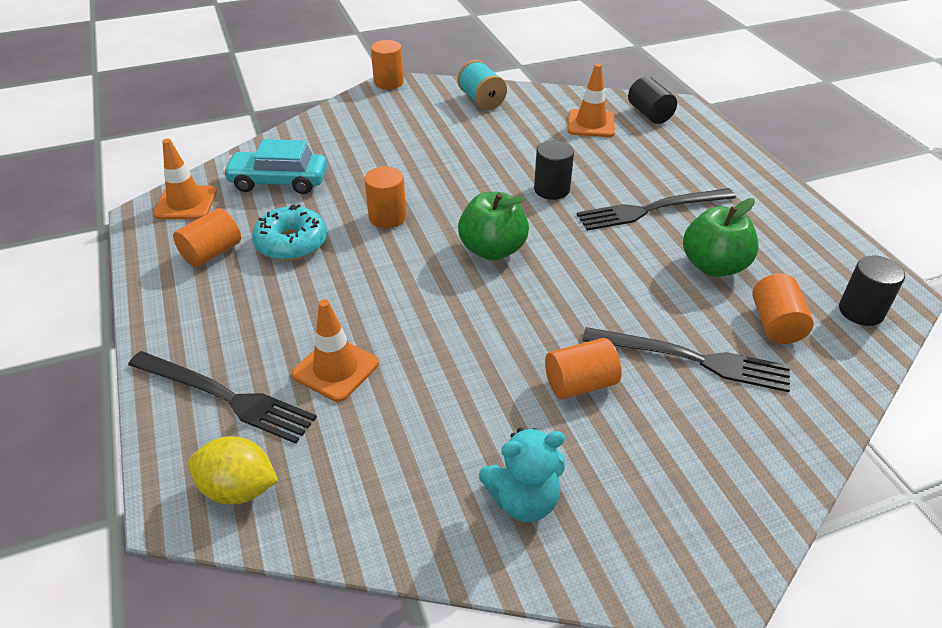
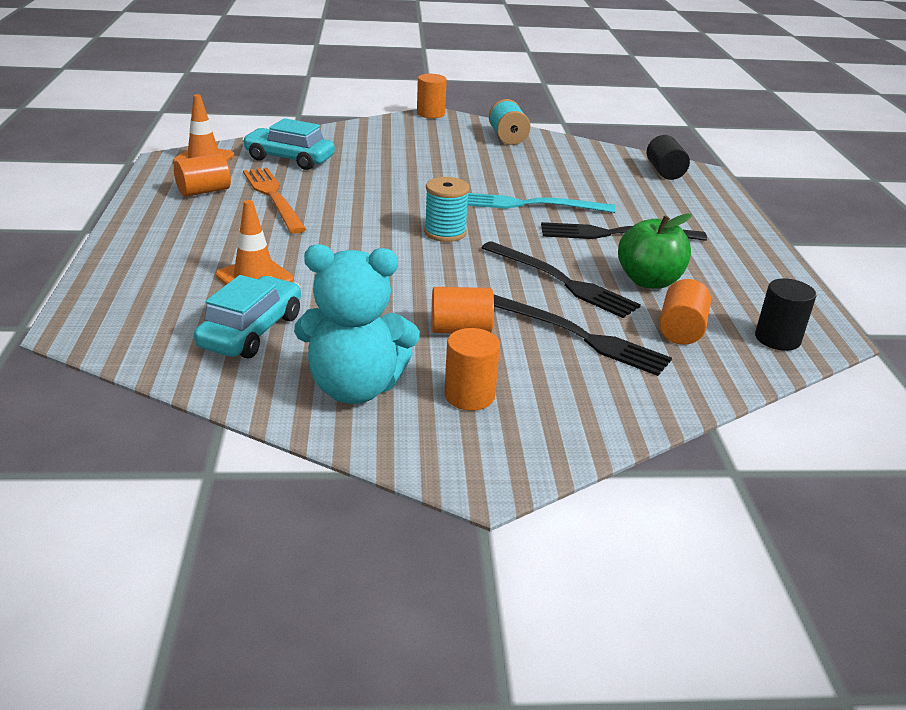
camera: 15 degrees right, 10 degrees down
black fork [128,351,317,444] -> black fork moved to [482,241,641,318]
yellow lemon [188,436,278,504] -> none
turquoise donut [252,204,327,261] -> orange fork [243,168,306,234]
orange cylinder [364,167,407,228] -> orange cylinder moved to [444,328,500,411]
green apple [458,192,529,261] -> turquoise spool [424,177,470,242]
turquoise teddy bear [479,428,565,522] -> turquoise teddy bear [294,244,420,404], size x1.51
black cylinder [534,140,574,200] -> turquoise fork [467,193,615,213]
orange traffic cone [568,64,615,137] -> none
none -> turquoise car [194,275,301,359]

